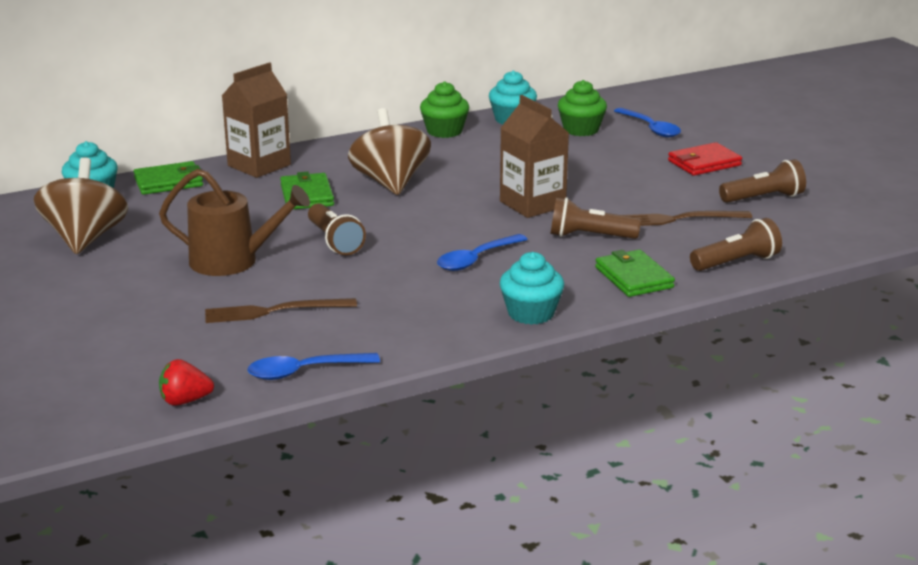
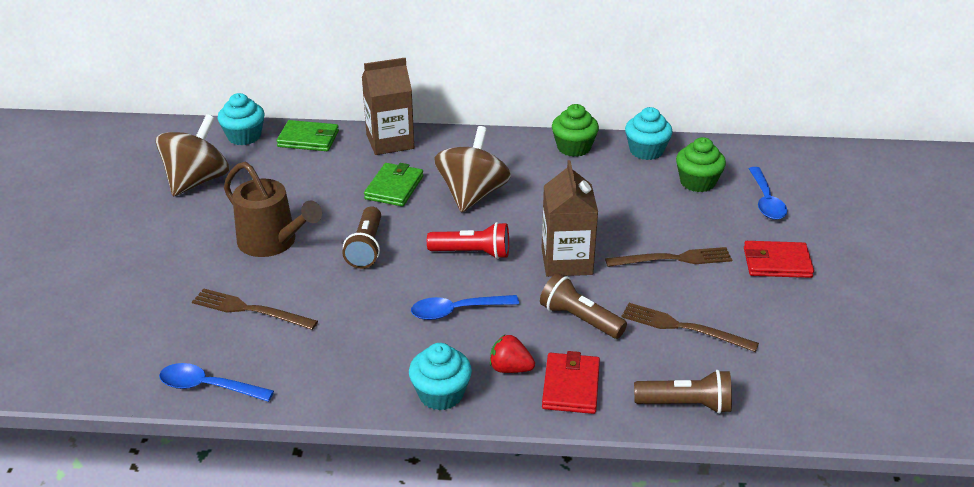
camera: 30 degrees right, 10 degrees up
red strawberry [159,359,214,406] -> red strawberry moved to [490,335,535,373]
green wallet [595,250,675,297] -> red wallet [542,351,600,414]
brown flashlight [719,159,806,203] -> none
none -> red flashlight [427,222,509,259]
none -> brown fork [605,247,732,267]

